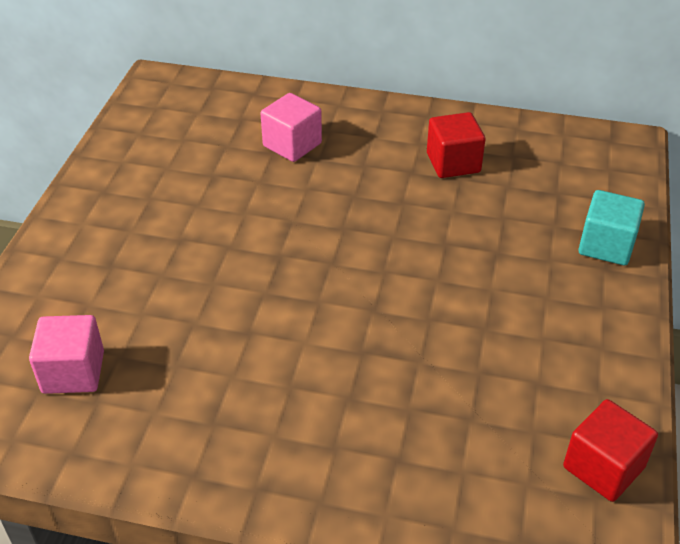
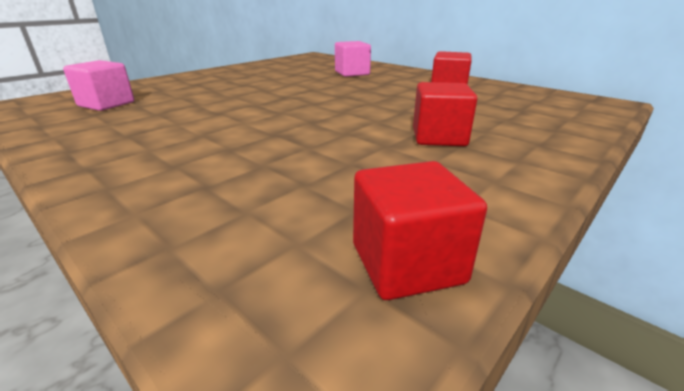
camera: 30 degrees right, 15 degrees down
turquoise cube [578,190,645,265] -> none
none -> red cube [413,82,477,146]

